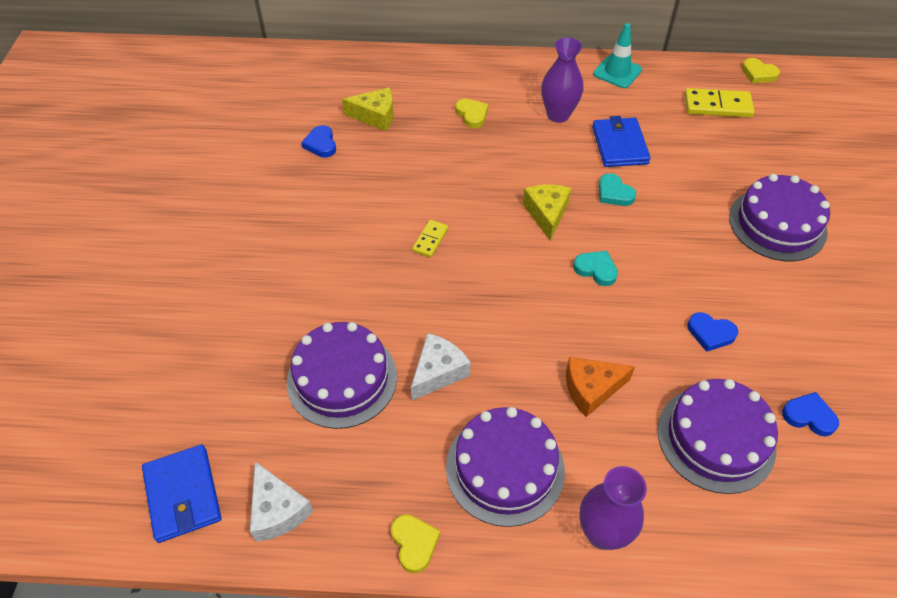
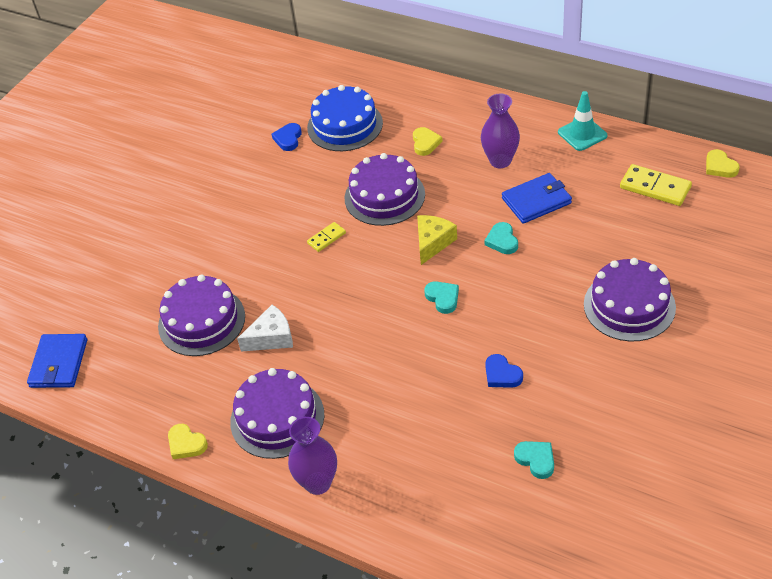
camera: 30 degrees right, 5 degrees down
white cheese [250,462,313,542] -> none
yellow cheese [342,87,393,131] -> blue cake [307,85,383,151]
yellow heart [391,514,440,573] -> yellow heart turned 120 degrees clockwise [168,424,208,459]
orange cheese [566,357,635,417] -> none
blue wallet [592,116,651,167] -> blue wallet turned 45 degrees clockwise [502,173,572,224]
purple cake [658,379,778,494] -> purple cake moved to [345,153,425,226]
blue heart [782,392,839,436] -> turquoise heart [514,441,554,479]

